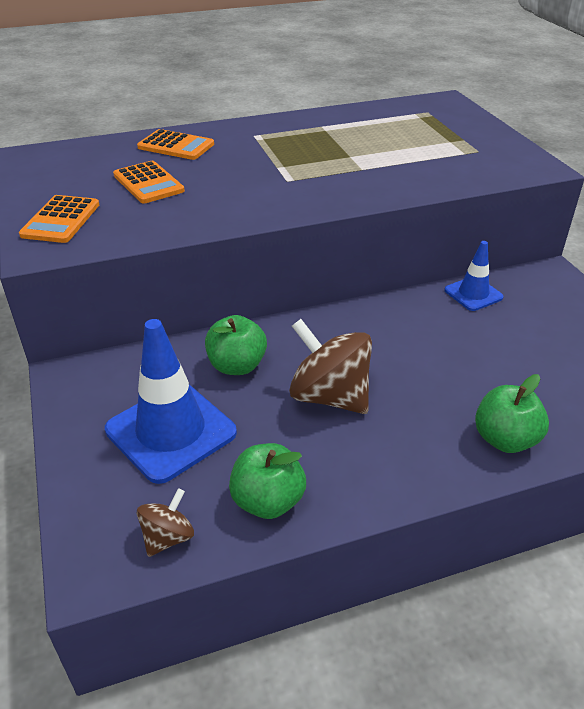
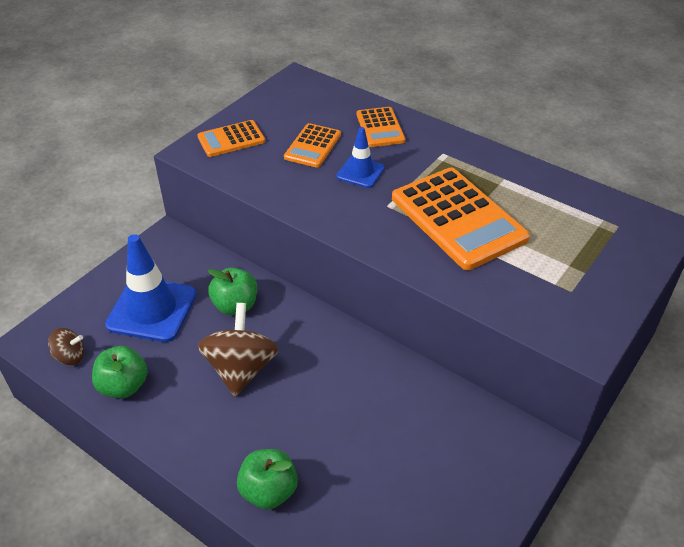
camera: 55 degrees right, 5 degrees up
blue traffic cone [444,241,504,311] -> blue traffic cone moved to [337,127,385,188]
none -> orange calculator [392,167,530,270]

